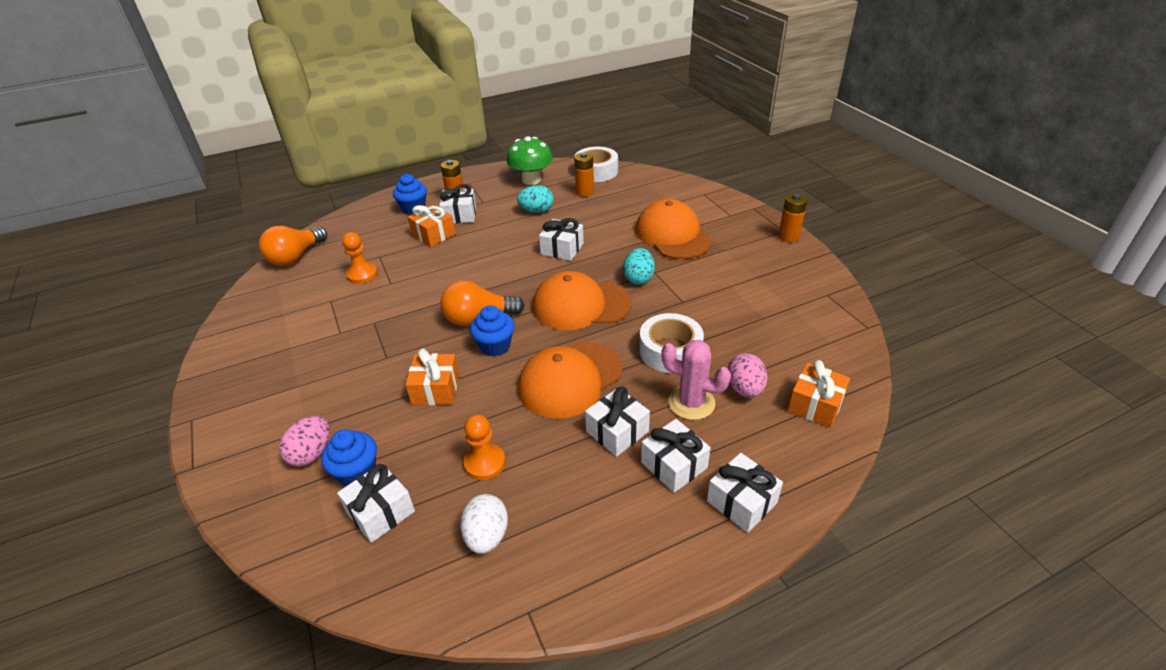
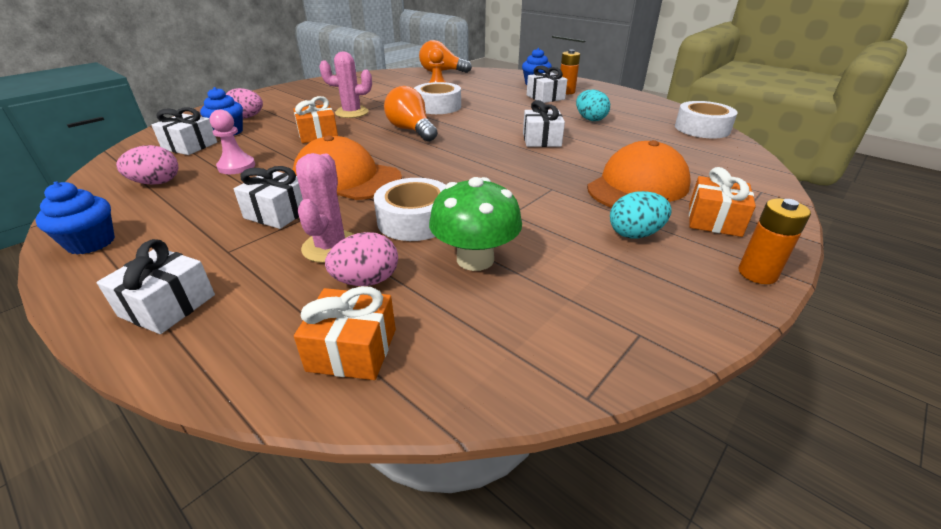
camera: 65 degrees right, 5 degrees down
orange gift [408,205,455,247] -> orange gift moved to [689,167,756,237]
white egg [460,494,508,554] -> pink egg [116,145,178,185]
orange pawn [463,414,505,480] -> pink pawn [210,110,255,174]
blue cupcake [470,306,515,356] -> blue cupcake moved to [35,181,115,254]
green mushroom [507,136,553,185] -> green mushroom moved to [429,177,522,271]
orange cap [533,271,632,330] -> none
orange battery [574,152,594,197] -> none
turquoise egg [623,248,655,285] -> turquoise egg moved to [610,191,672,239]
white gift [641,419,711,493] -> none
none -> pink cactus [319,52,372,118]
none -> white tape [414,82,461,114]

